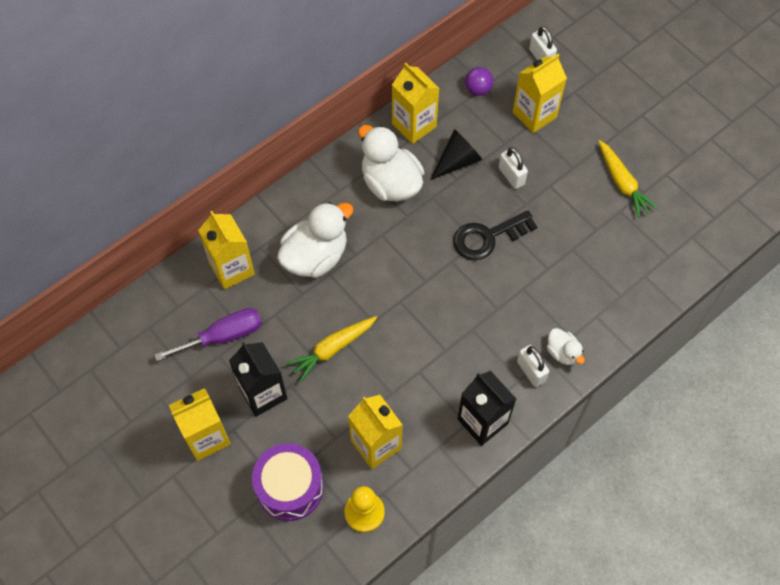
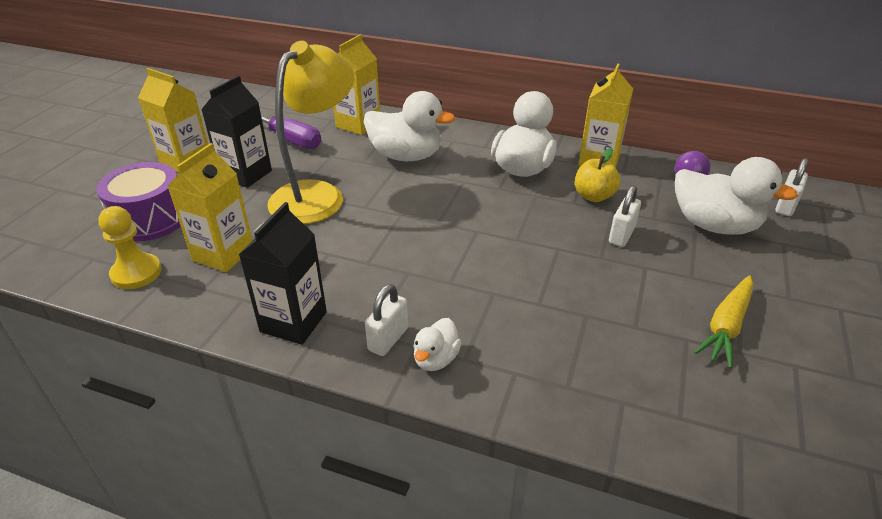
camera: 60 degrees right, 25 degrees down
yellow carrot [286,316,377,382] -> yellow lamp [267,41,354,224]
black cone [430,129,482,180] -> yellow apple [575,148,620,202]
black key [453,210,537,260] -> none
yellow carton [513,54,567,133] -> white duck [675,157,798,235]

